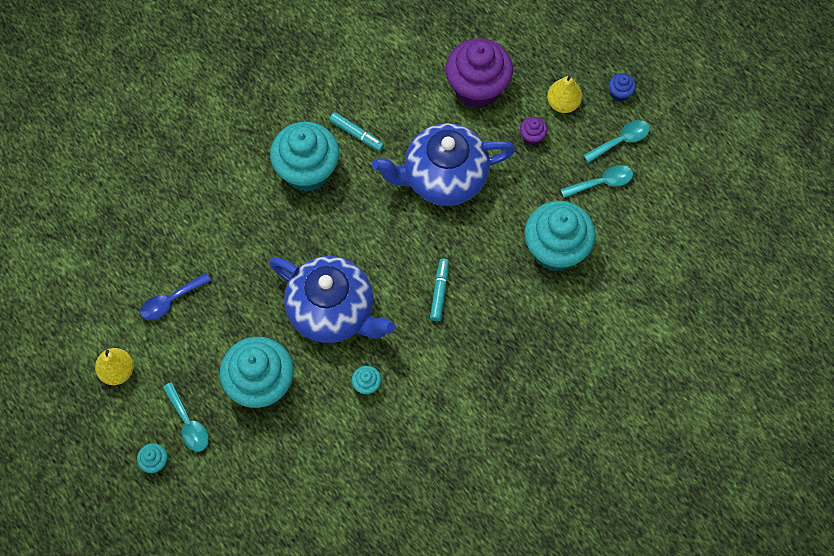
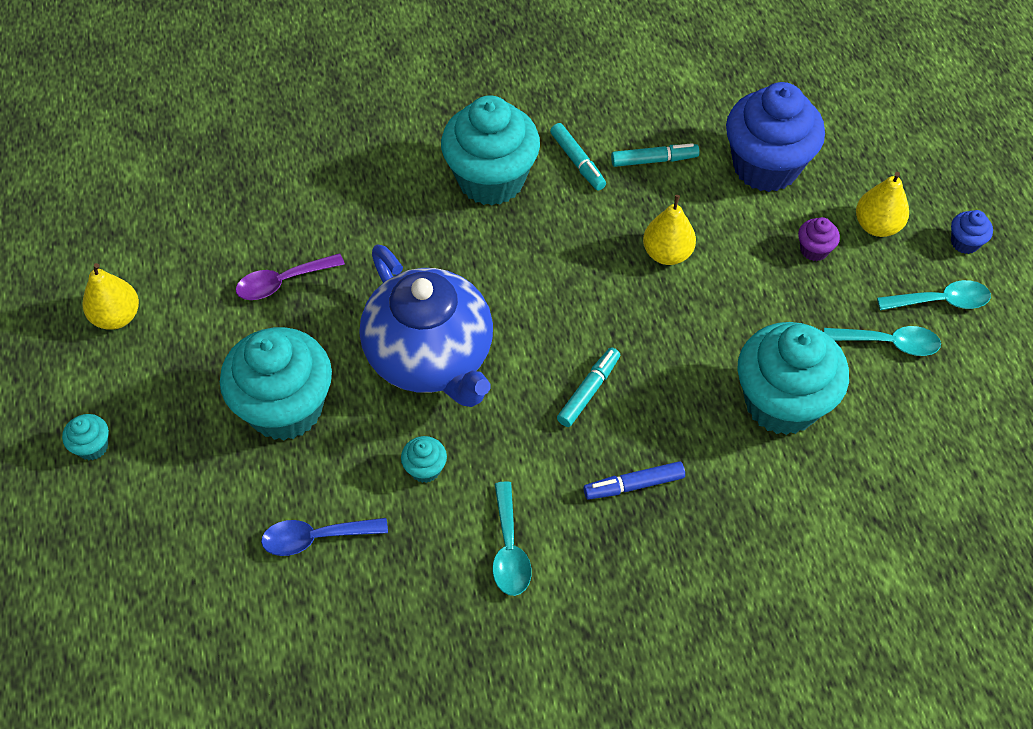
camera: 25 degrees right, 10 degrees down
blue spoon [140,273,211,320] -> blue spoon moved to [261,518,388,556]
turquoise spoon [163,382,209,452] -> turquoise spoon moved to [492,481,532,596]
blue teapot [372,123,515,206] -> yellow pear [643,195,696,265]
purple cupcake [446,38,513,108] -> blue cupcake [726,82,825,192]
none -> purple spoon [236,253,345,300]
none -> blue marker [584,461,685,500]
none -> turquoise marker [611,143,699,167]

